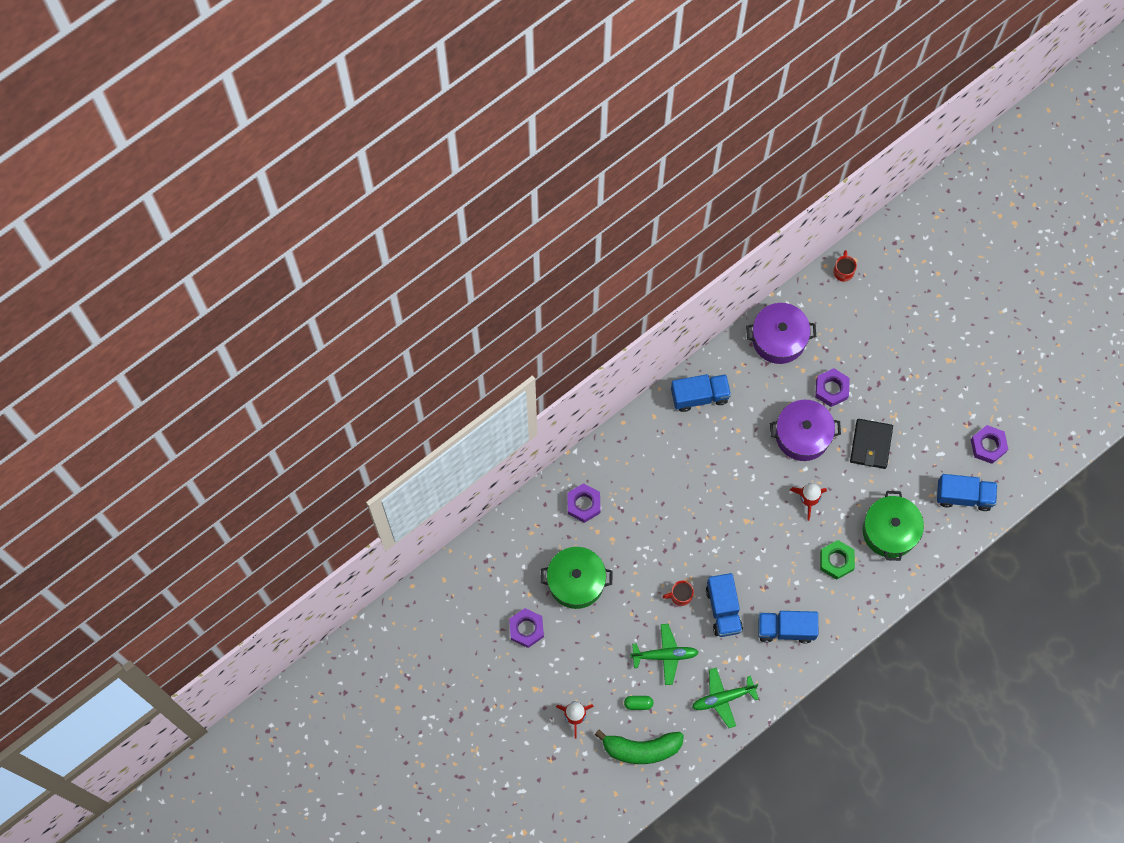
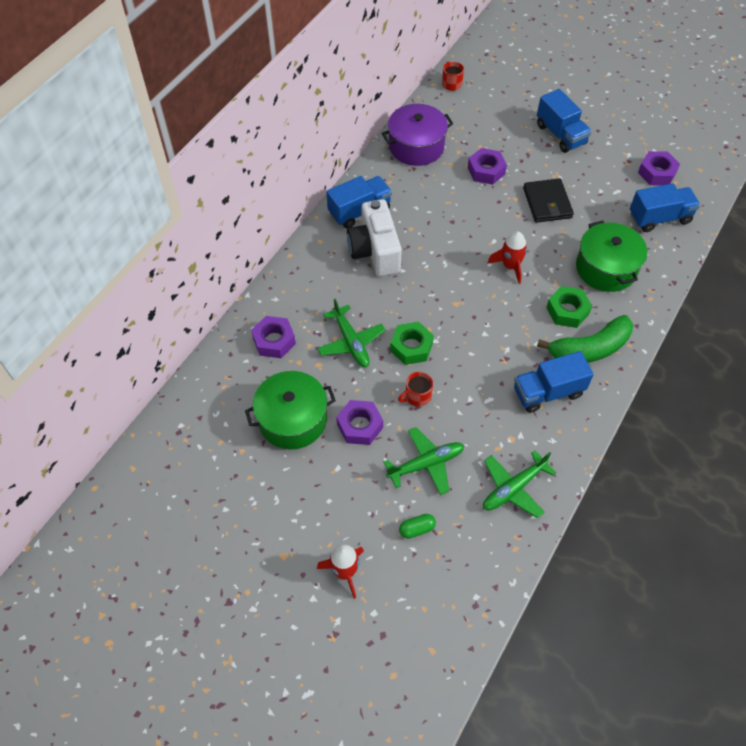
camera: 20 degrees left, 15 degrees down
purple nut [509,608,544,648] -> purple nut moved to [336,400,383,445]
green banana [595,729,684,764] -> green banana moved to [537,315,633,363]
blue truck [706,573,743,637] -> blue truck moved to [537,89,592,153]
purple pot [770,400,841,461] -> none
none -> green plane [317,299,386,367]
none -> white camera [347,199,402,276]
none -> green nut [390,322,434,365]

